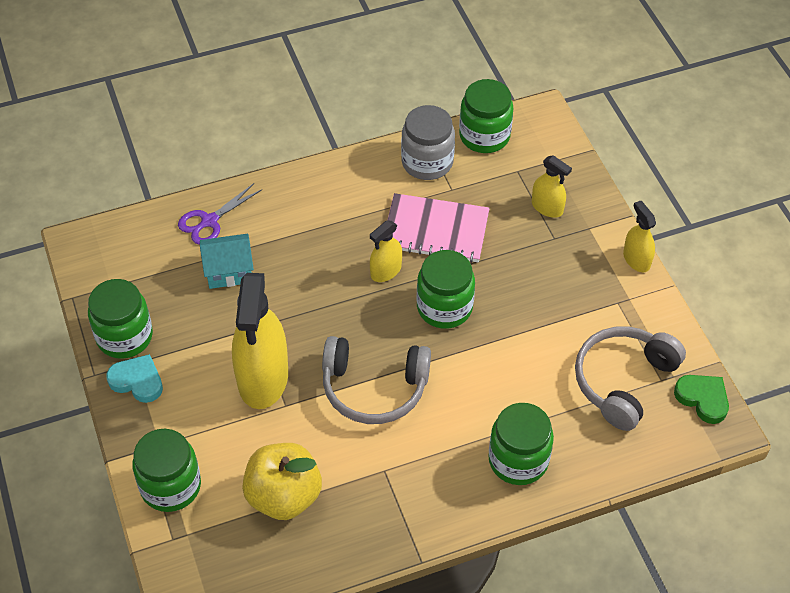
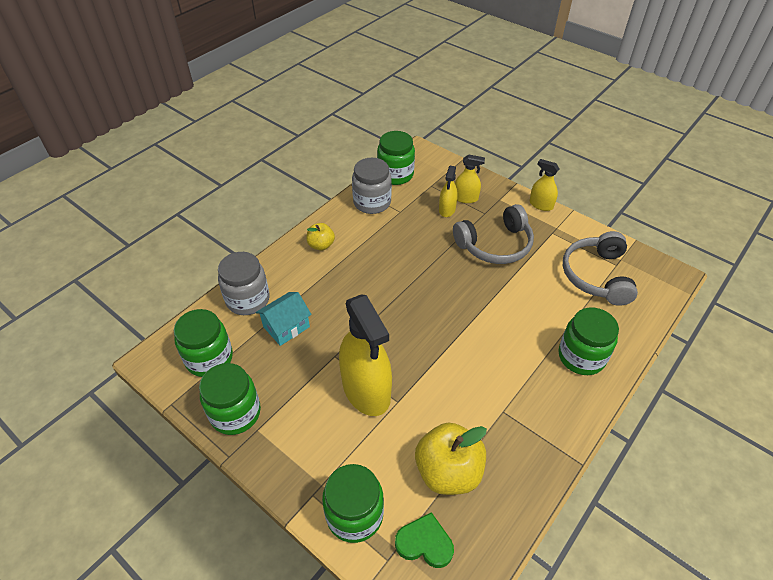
camera: 30 degrees left, 5 degrees down
turquoise heart [106,354,163,403] -> none
purple scissors [178,183,262,245] -> grey jar [218,252,270,315]
grey headphones [322,336,431,424] -> grey headphones moved to [453,204,534,264]
yellow spray bottle [370,220,402,282] -> yellow spray bottle moved to [439,166,458,217]
pink notebook [388,193,490,263] -> none
green jar [417,250,475,329] -> green jar moved to [174,309,233,377]
green heart [674,375,729,424] -> green heart moved to [395,512,454,568]
none -> yellow apple [306,223,335,251]

